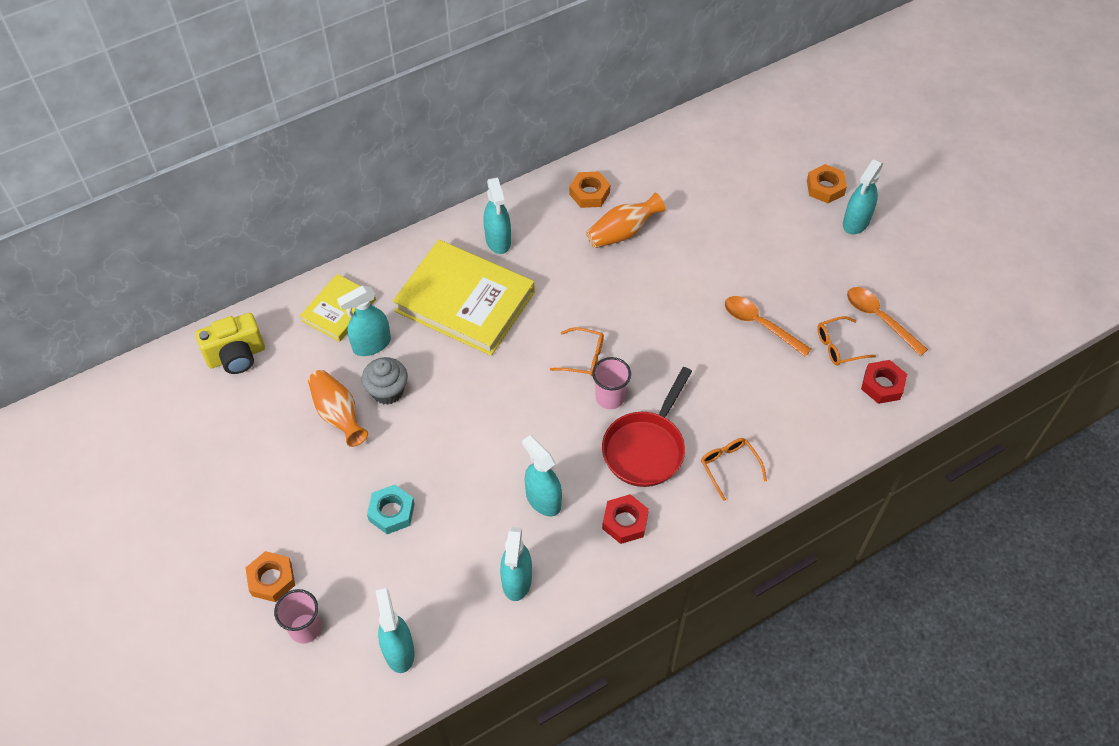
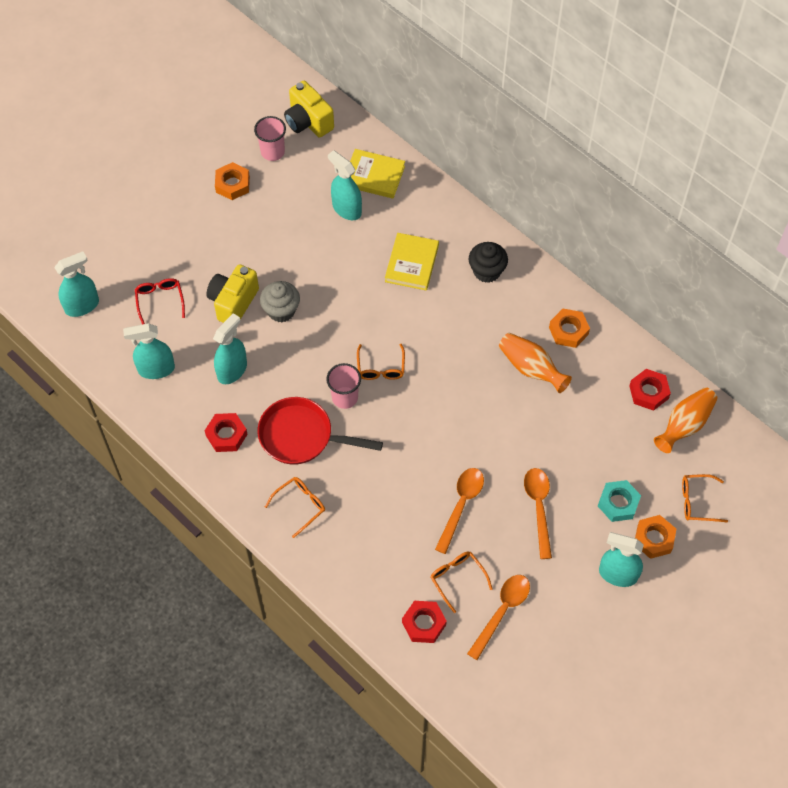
camera: 75 degrees right, 5 degrees up
orange nut [245,551,295,602] -> orange nut moved to [215,162,250,200]
pink cup [274,589,321,644] -> pink cup moved to [254,116,286,161]
orange vase [308,370,368,447] -> orange vase moved to [654,387,718,453]
grey cupcake [362,357,408,405] -> grey cupcake moved to [260,281,300,322]
turquoise nut [367,485,415,534] -> turquoise nut moved to [598,480,641,522]
yellow book [393,240,535,356] -> yellow book [385,233,439,291], size x0.54
turquoise spray bottle [484,177,511,254] -> black cupcake [469,242,508,283]
none -> red glasses [135,278,185,324]
none -> yellow camera [206,264,259,323]
none -> orange spoon [524,468,552,559]
none -> red nut [629,369,671,411]
none -> orange glasses [682,474,728,522]

